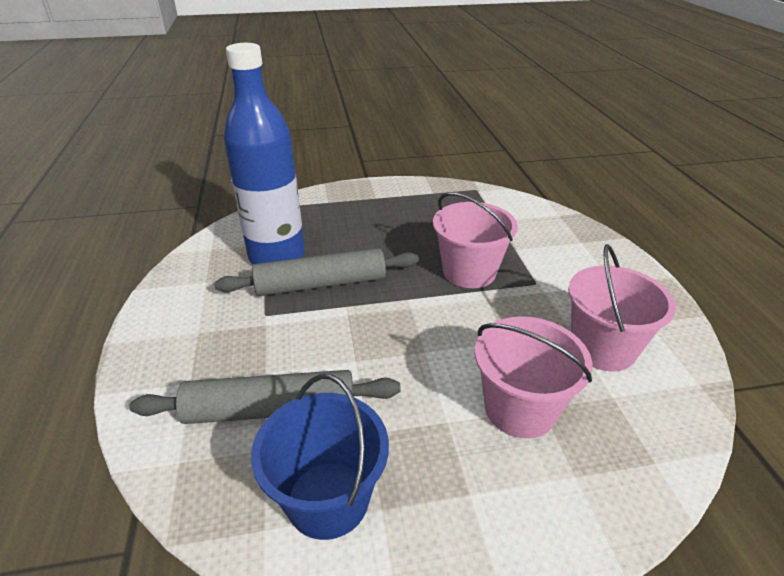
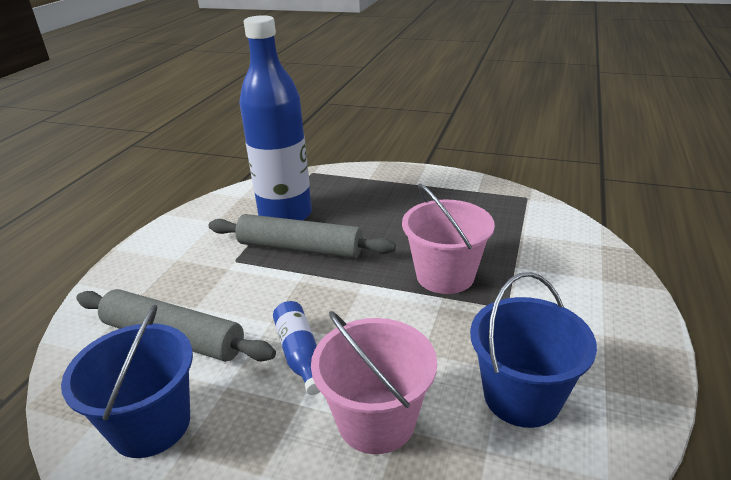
camera: 30 degrees right, 5 degrees down
pink bucket [568,244,676,371] -> blue bucket [470,272,597,428]
none -> blue bottle [273,301,320,395]

